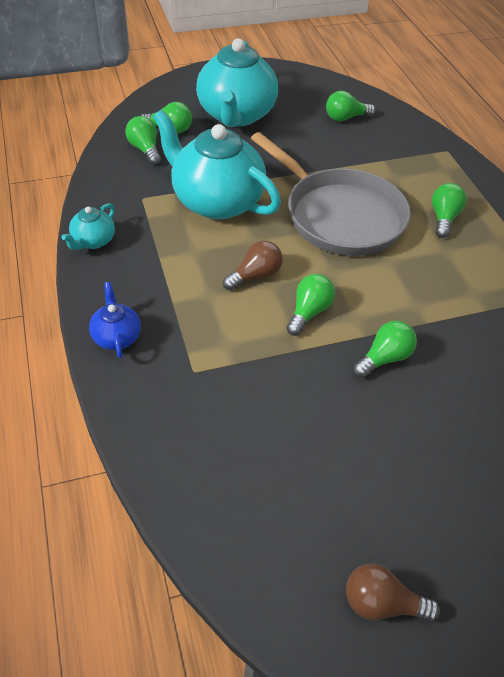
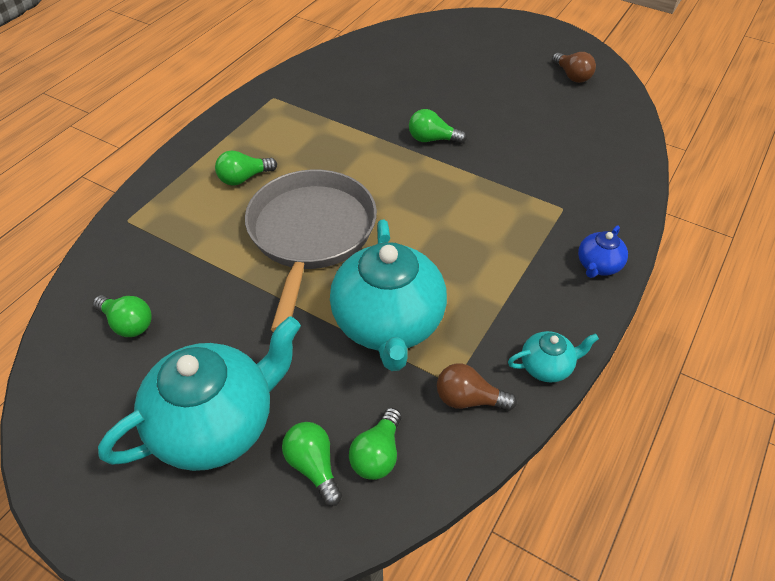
camera: 130 degrees left, 0 degrees up
brown light bulb [223,241,283,291] -> brown light bulb moved to [437,364,517,411]
green light bulb [286,274,335,336] -> none

